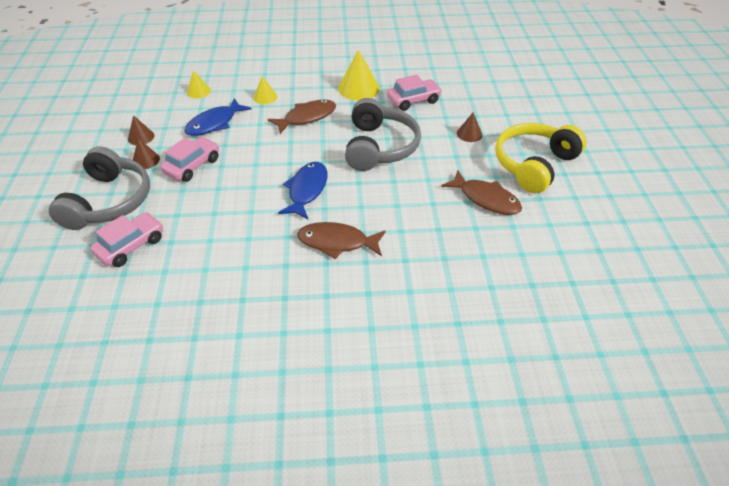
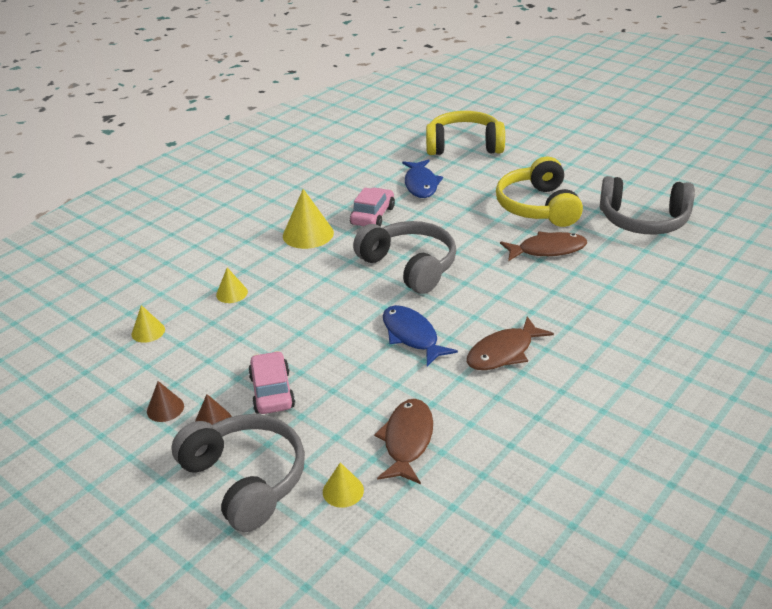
camera: 45 degrees left, 10 degrees down
pink car [90,212,163,267] -> yellow cone [323,462,364,508]
blue fish [185,98,251,136] -> blue fish moved to [402,159,443,198]
brown fish [267,100,336,134] -> brown fish moved to [374,399,433,484]
brown cone [457,113,482,142] -> none
none -> yellow headphones [426,111,505,155]
none -> grey headphones [600,176,695,234]

